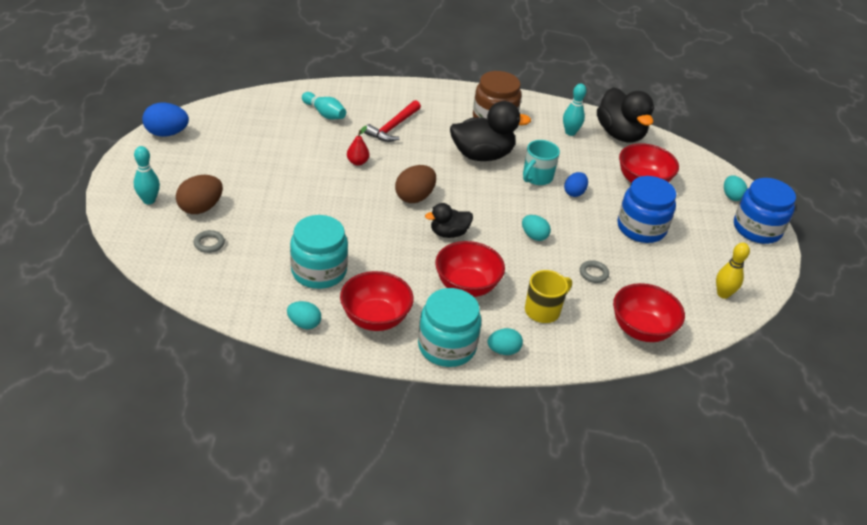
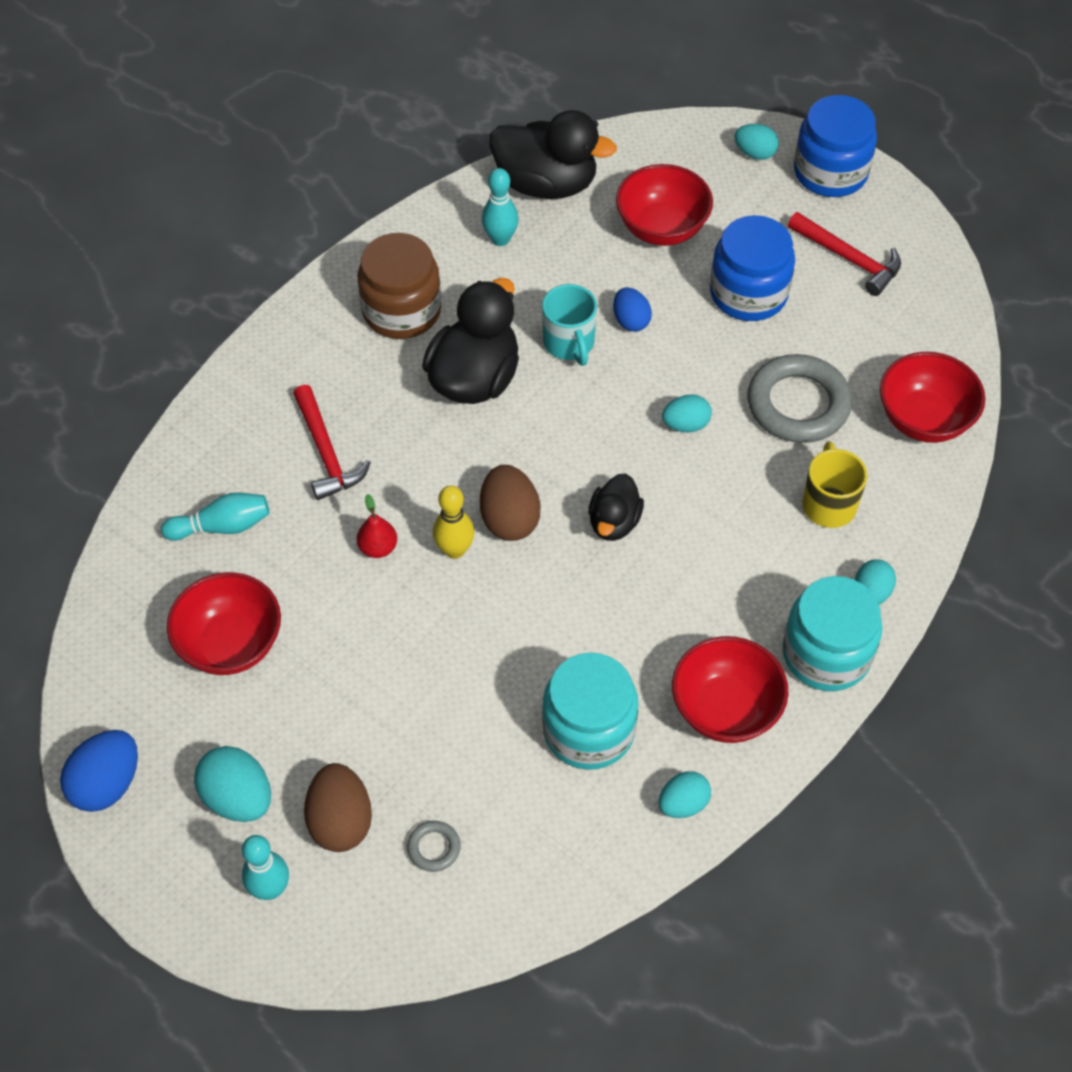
camera: 50 degrees left, 15 degrees up
red bowl [435,241,505,297] -> red bowl moved to [167,572,281,675]
grey ring [580,260,609,283] -> grey ring [747,354,852,443], size x2.27
yellow bowling pin [716,243,750,299] -> yellow bowling pin moved to [433,485,474,559]
none -> turquoise egg [194,746,271,822]
none -> red hammer [788,212,901,296]

